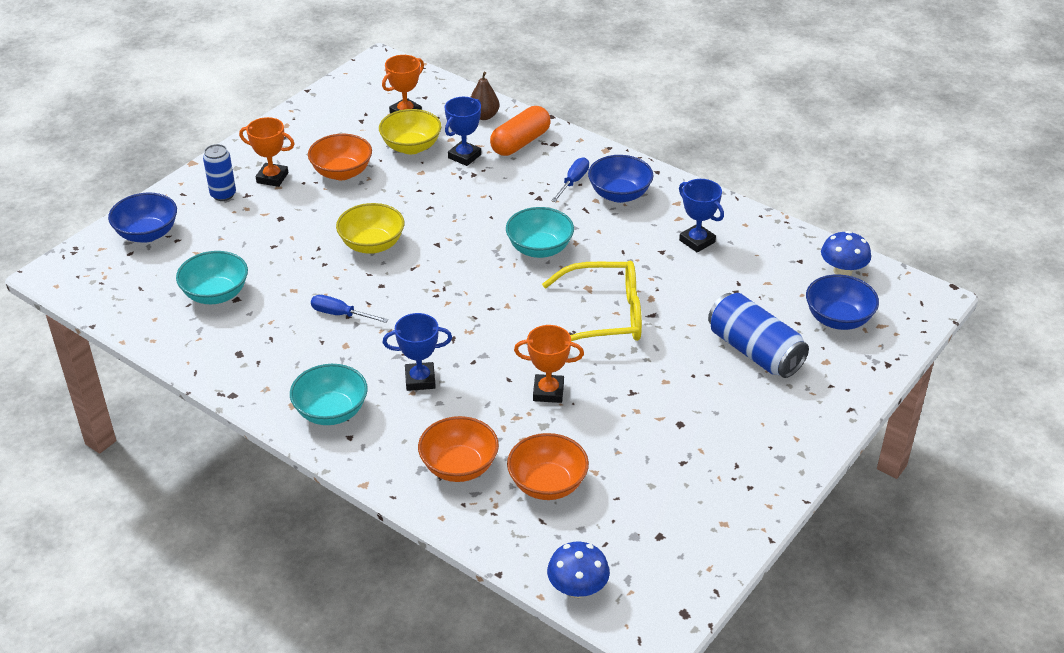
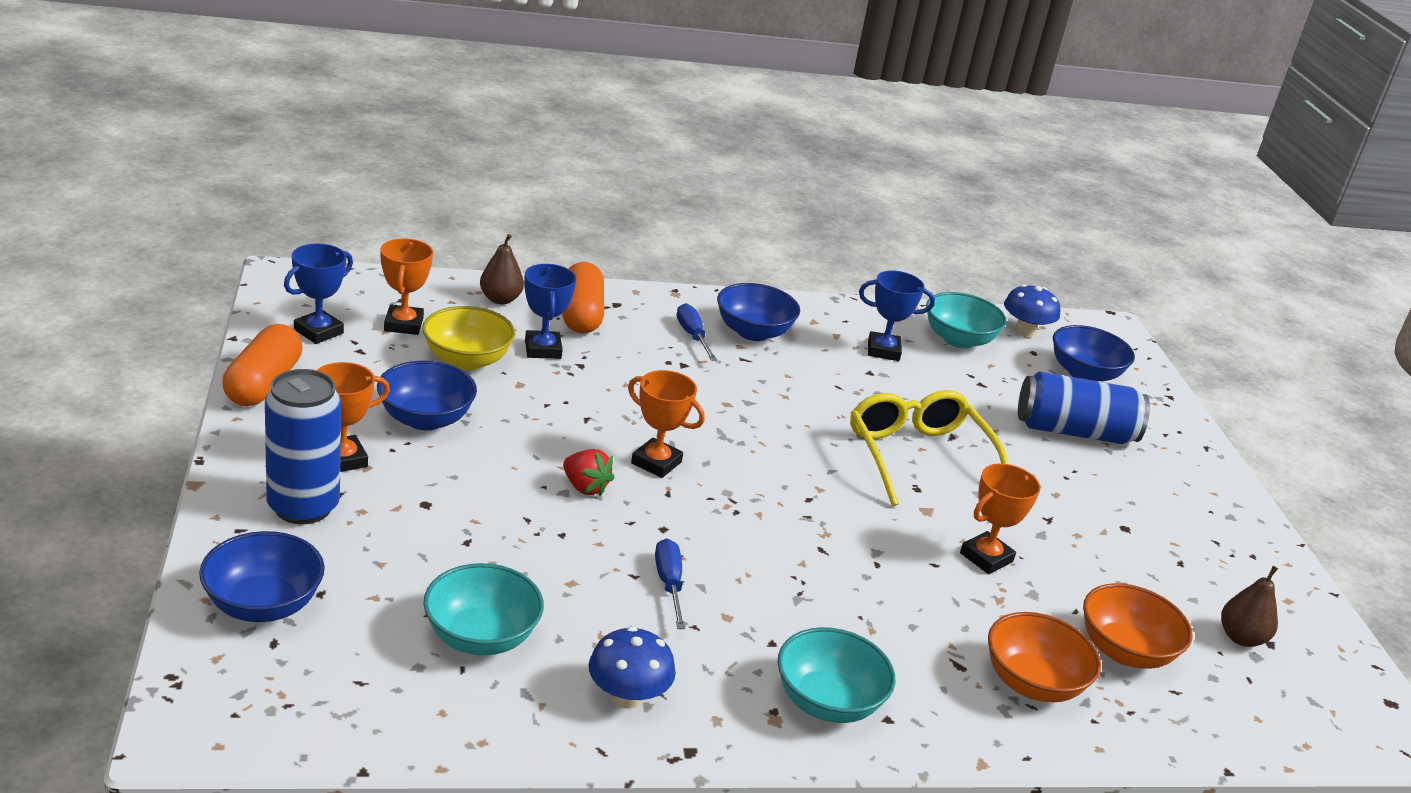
camera: 50 degrees left, 10 degrees down
blue can [203,144,236,201] -> blue can [265,369,341,524], size x1.62
orange bowl [308,134,372,180] -> blue bowl [377,361,477,430]
blue screwdriver [311,295,388,323] -> blue screwdriver turned 105 degrees clockwise [655,538,685,629]
yellow bowl [336,203,404,254] -> red strawberry [563,449,614,497]
blue trophy [383,313,452,391] -> blue trophy moved to [284,244,353,344]
turquoise bowl [506,207,574,258] -> turquoise bowl moved to [926,292,1007,349]
yellow glasses [542,261,642,341] -> yellow glasses turned 60 degrees counterclockwise [850,390,1009,506]
blue mushroom [547,542,610,598] -> blue mushroom moved to [589,626,676,709]
none -> orange capsule [222,324,303,406]
none -> orange trophy [628,370,705,478]
none -> brown pear [1221,566,1278,647]

